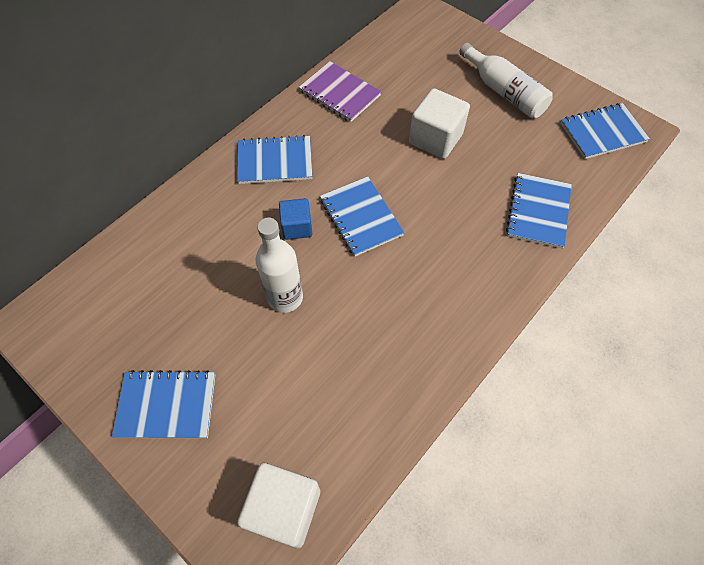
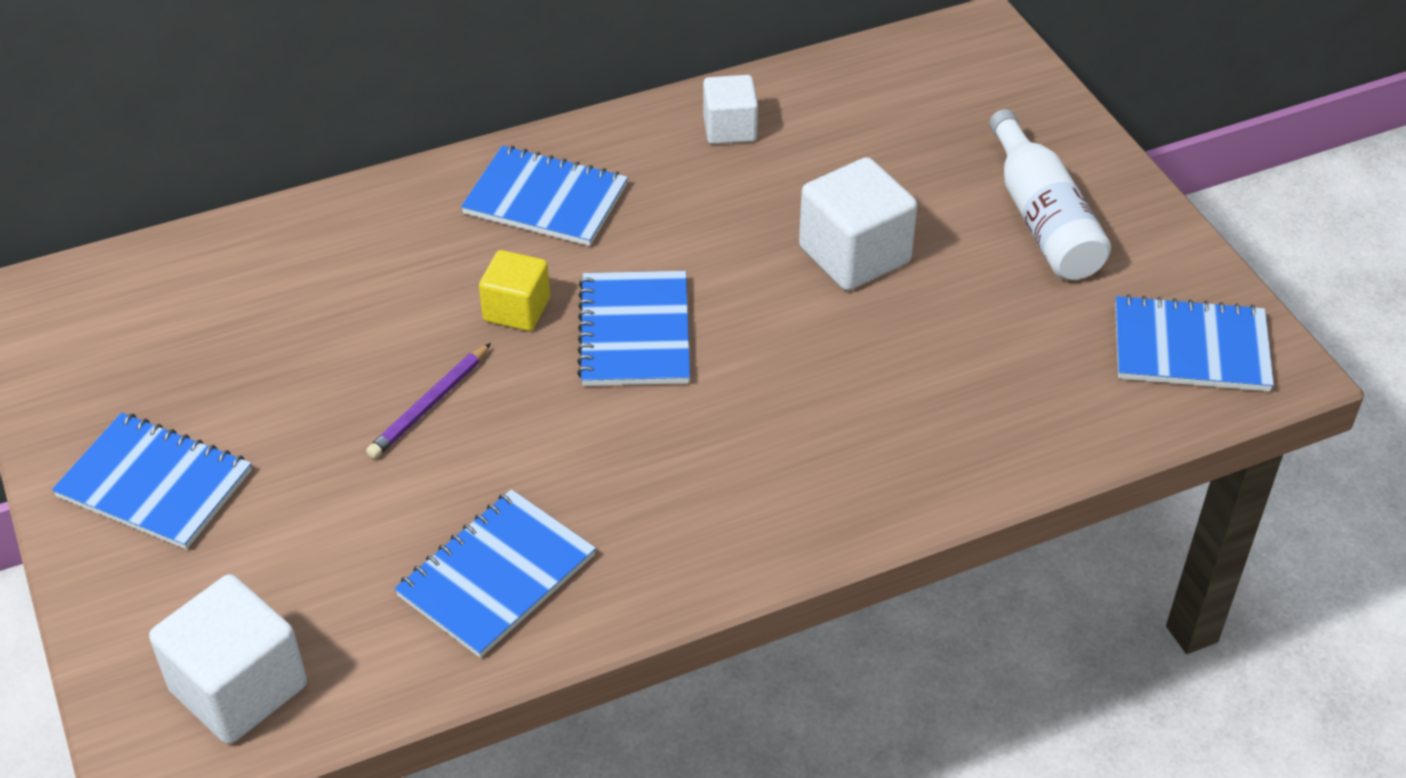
camera: 25 degrees right, 15 degrees down
white bottle [256,218,303,313] -> purple pencil [366,343,491,459]
blue cube [279,198,313,240] -> yellow cube [479,250,550,331]
purple notebook [299,61,381,122] -> white cube [703,75,758,144]
blue notebook [506,173,572,249] -> blue notebook moved to [394,489,596,658]

